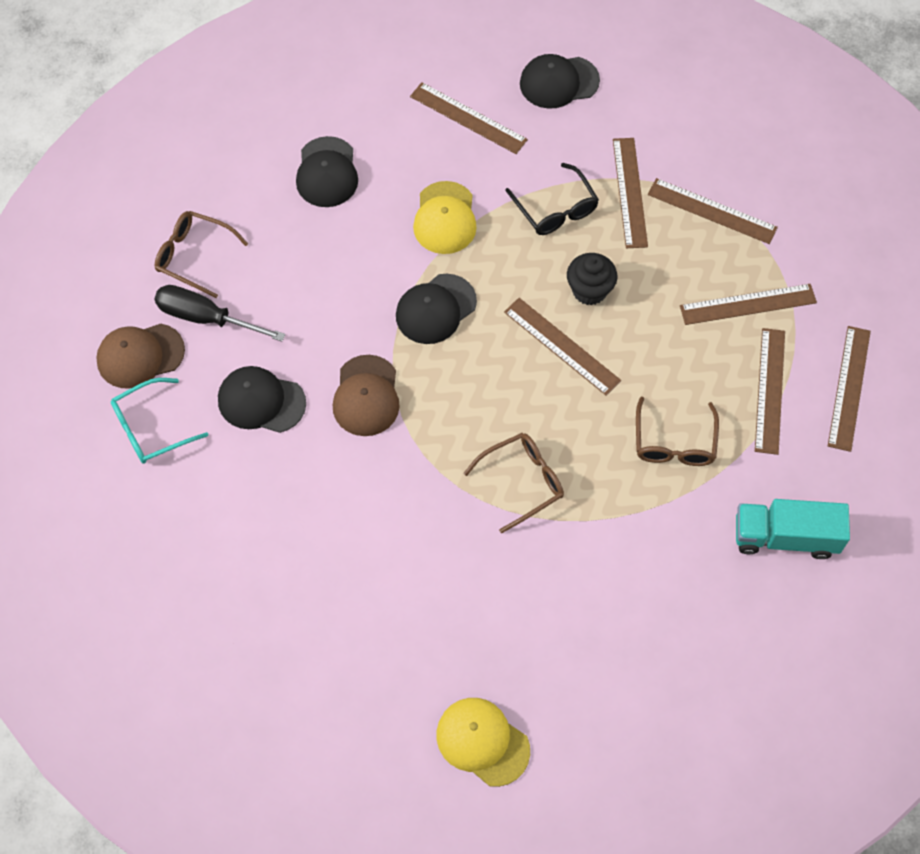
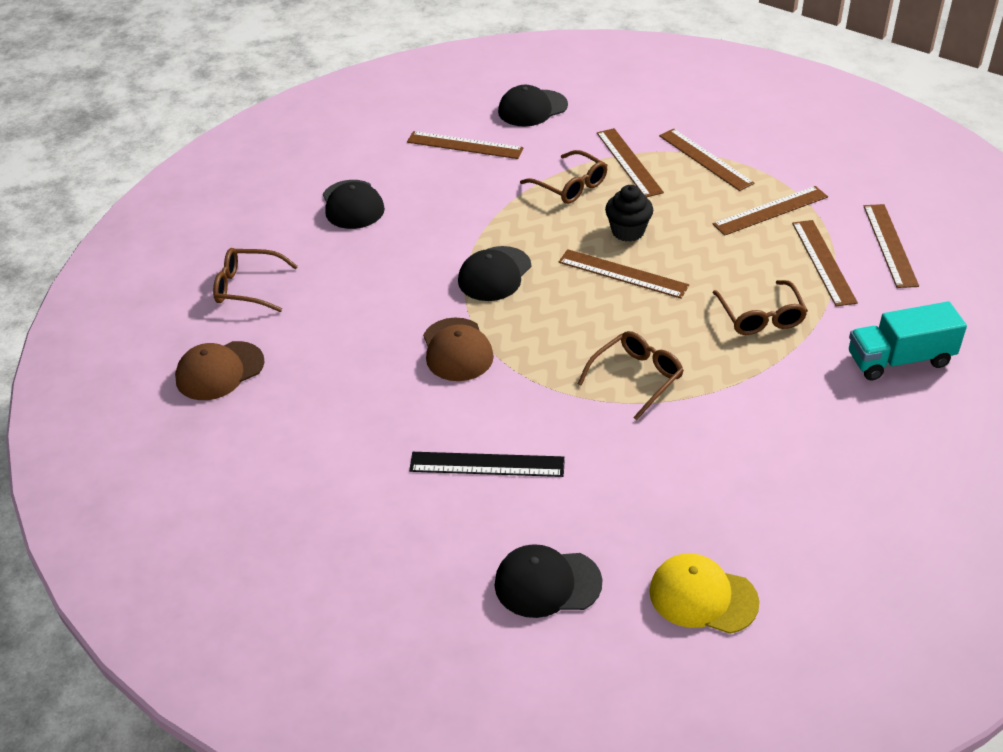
camera: 15 degrees left, 20 degrees down
turquoise glasses [111,378,208,464] -> none
black screwdriver [154,285,286,342] -> none
black cap [218,366,306,433] -> black cap moved to [494,544,603,618]
yellow cap [413,181,477,254] -> none
black glasses [505,163,599,235] -> brown glasses [520,150,607,204]
brown ruler [648,178,778,244] -> brown ruler turned 45 degrees clockwise [659,129,755,191]
none -> black ruler [409,452,565,477]

